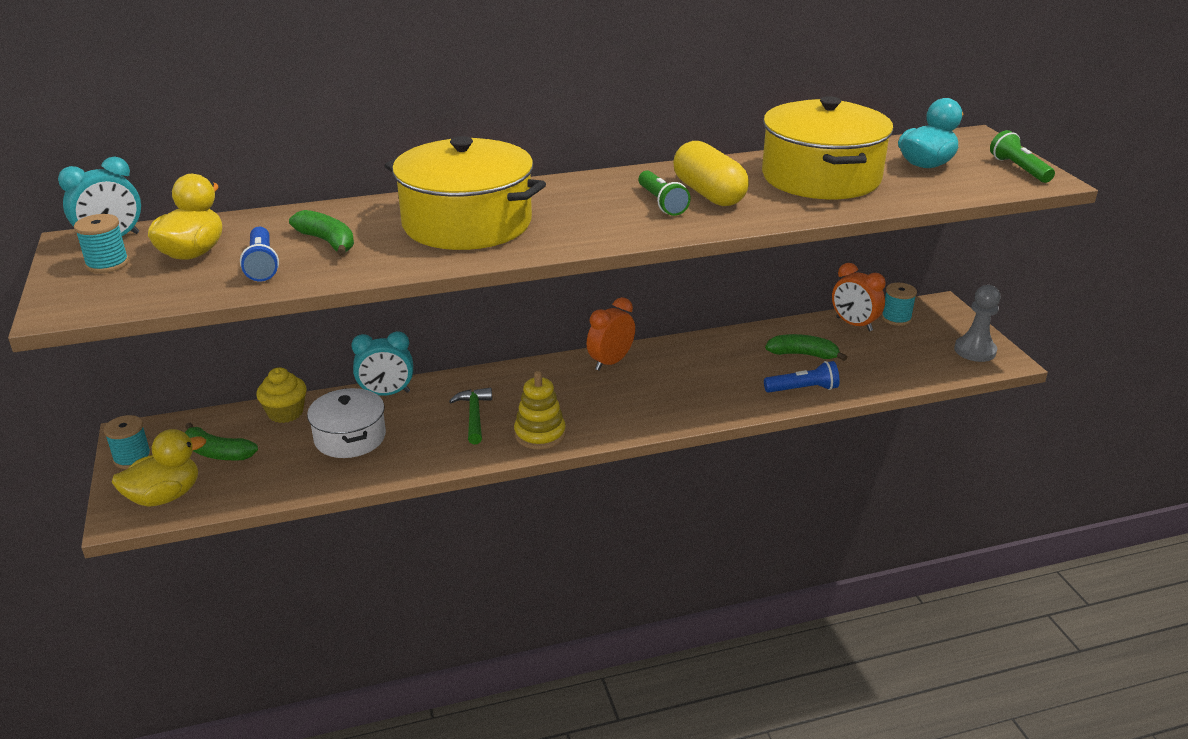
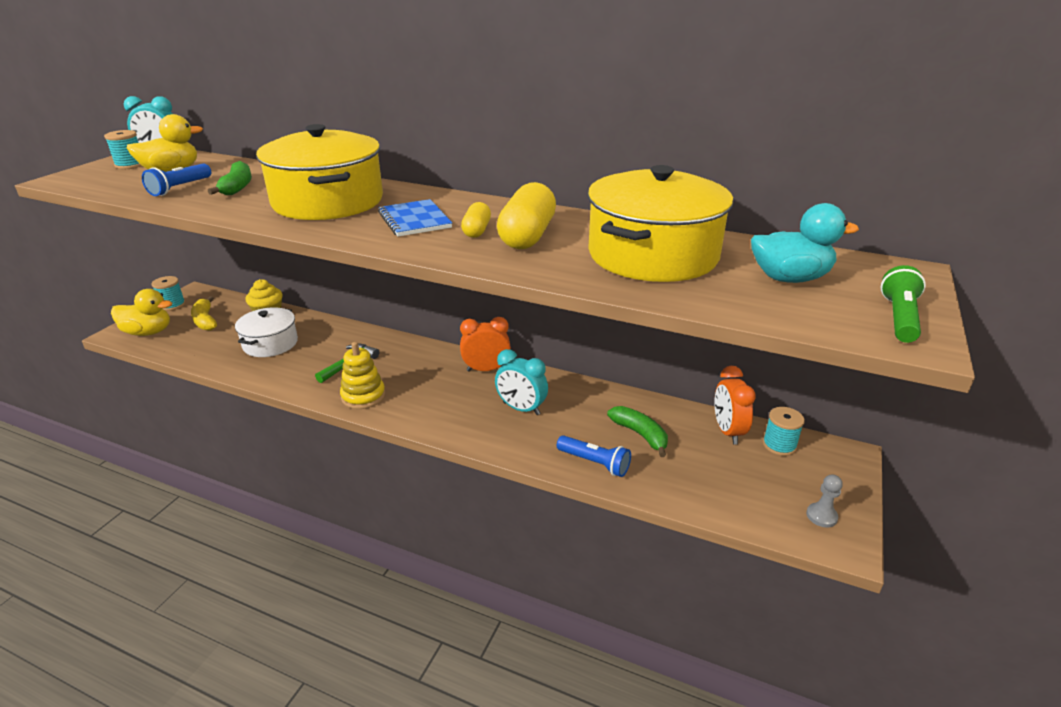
camera: 40 degrees right, 0 degrees up
green banana [185,423,258,461] -> yellow banana [191,296,217,331]
turquoise clock [351,331,413,396] -> turquoise clock moved to [495,349,548,415]
green flashlight [638,170,691,216] -> yellow capsule [461,202,491,238]
grey pawn [954,285,1001,362] -> grey pawn [806,474,843,527], size x0.61
none -> blue notebook [378,199,452,237]

